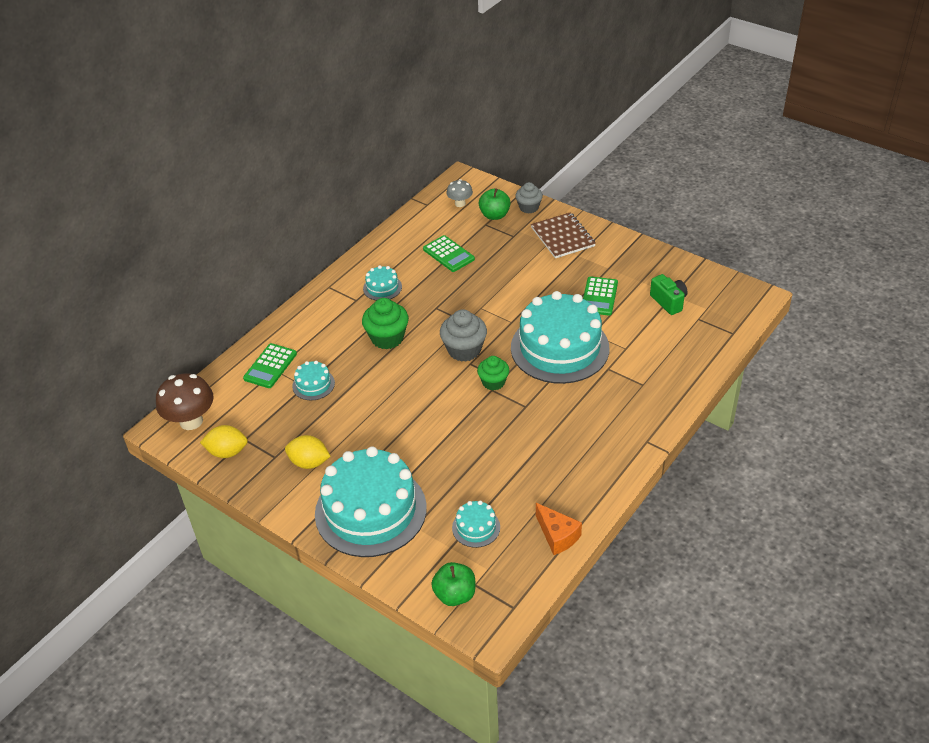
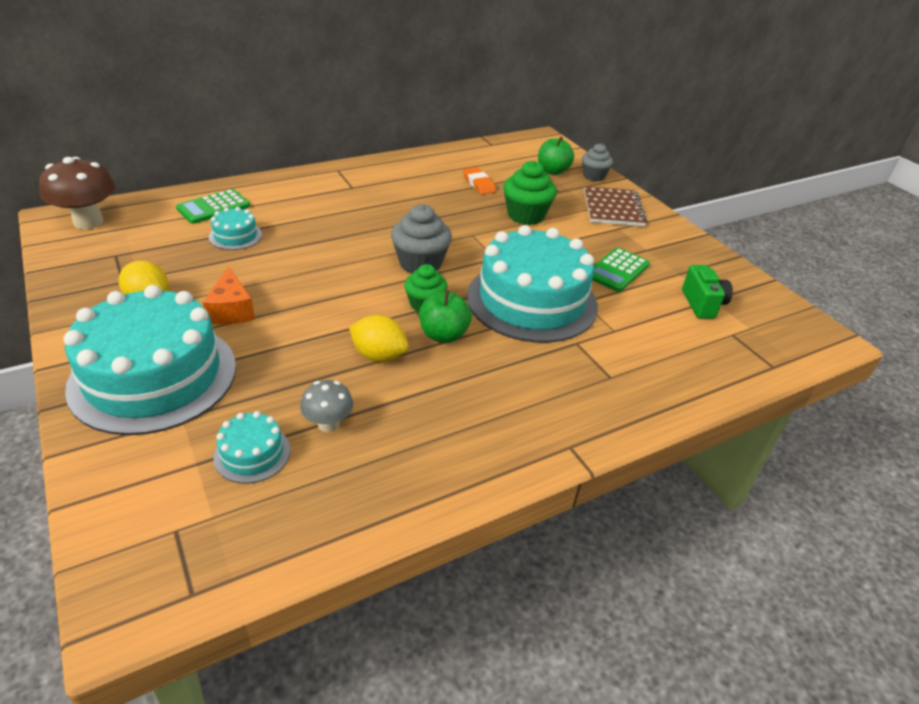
camera: 20 degrees right, 5 degrees down
yellow lemon [200,425,248,458] -> yellow lemon moved to [349,315,409,362]
green cupcake [362,298,409,349] -> green cupcake moved to [503,161,557,225]
turquoise cake [363,265,402,300] -> none
green calculator [423,235,475,272] -> orange eraser [463,167,496,195]
green apple [431,562,475,606] -> green apple moved to [419,290,472,343]
grey mushroom [446,179,473,207] -> grey mushroom moved to [300,380,353,432]
orange cheese [536,503,582,555] -> orange cheese moved to [203,267,255,325]

